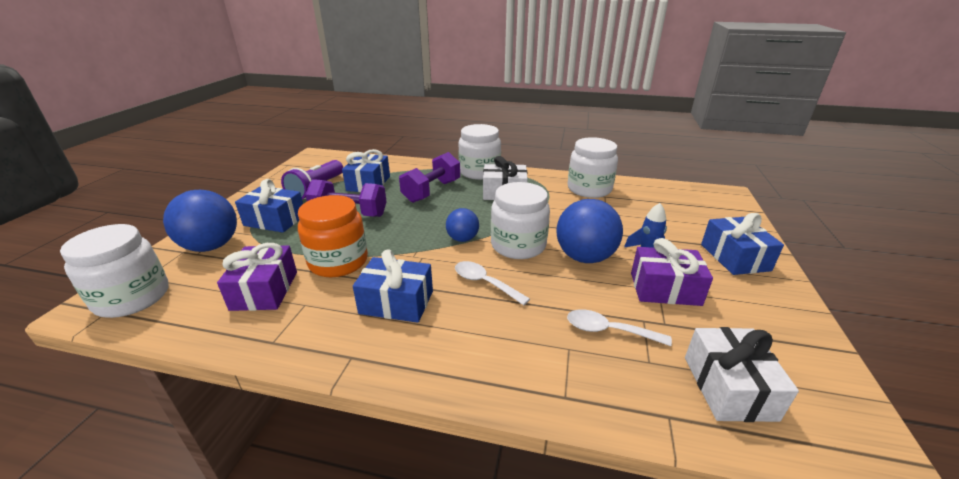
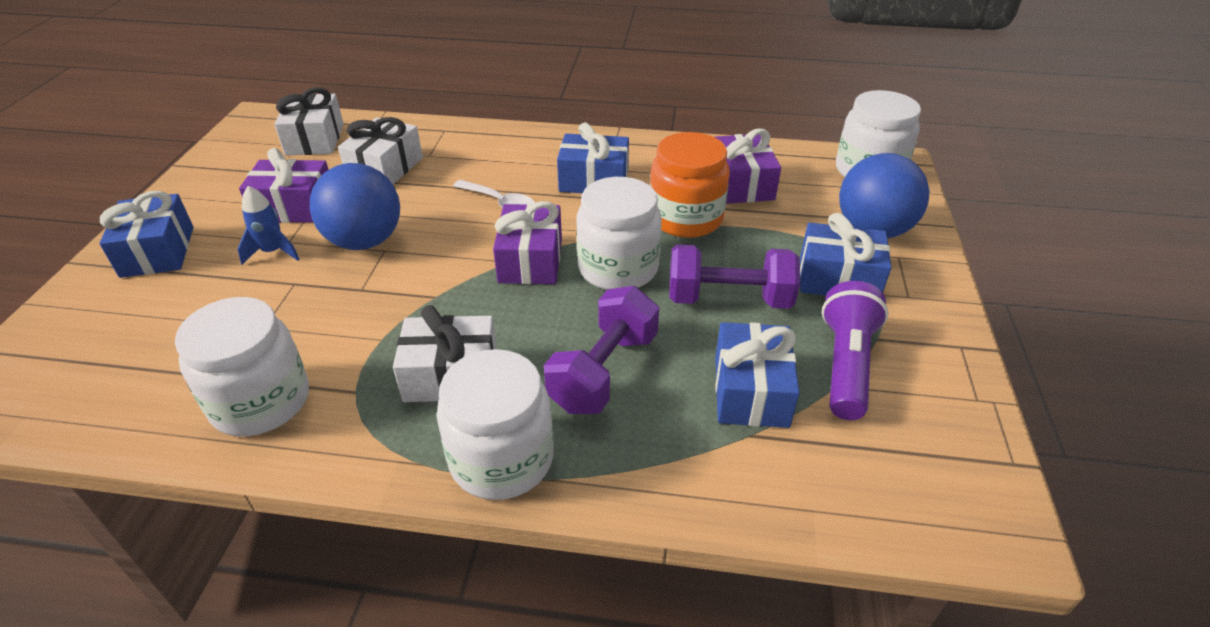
camera: 175 degrees right, 10 degrees up
blue ball [446,208,479,242] -> purple gift [493,201,562,284]
white jar [491,182,550,259] -> white jar moved to [576,177,662,290]
white spoon [567,309,672,346] -> white gift [338,117,423,184]

